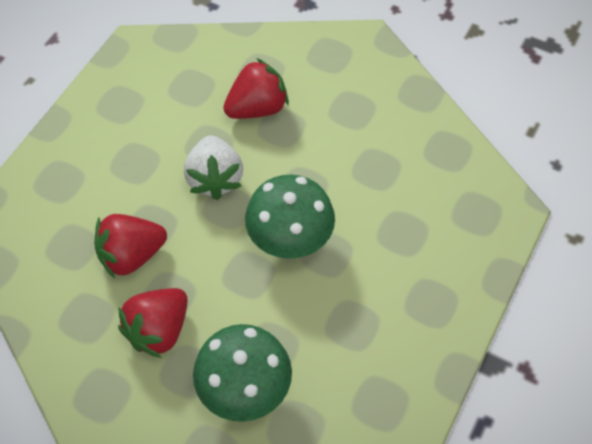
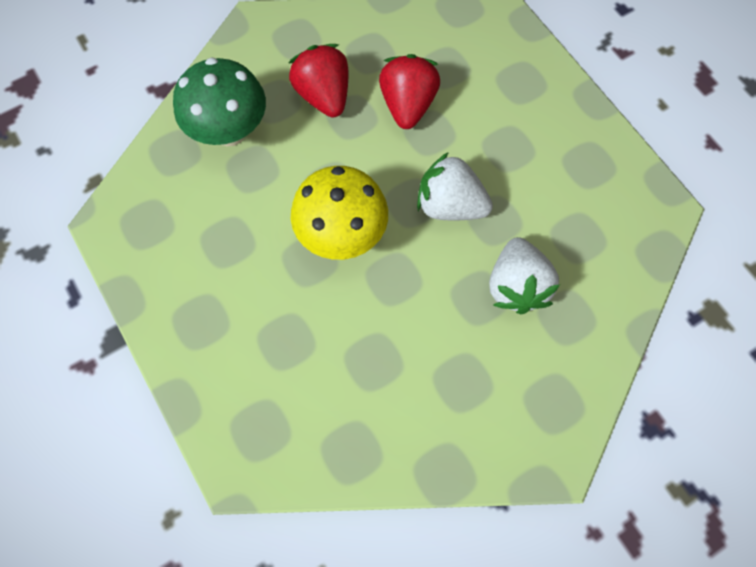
camera: 120 degrees right, 10 degrees up
red strawberry [223,58,289,119] -> white strawberry [489,237,560,314]
green mushroom [245,175,335,259] -> yellow mushroom [291,166,388,260]

